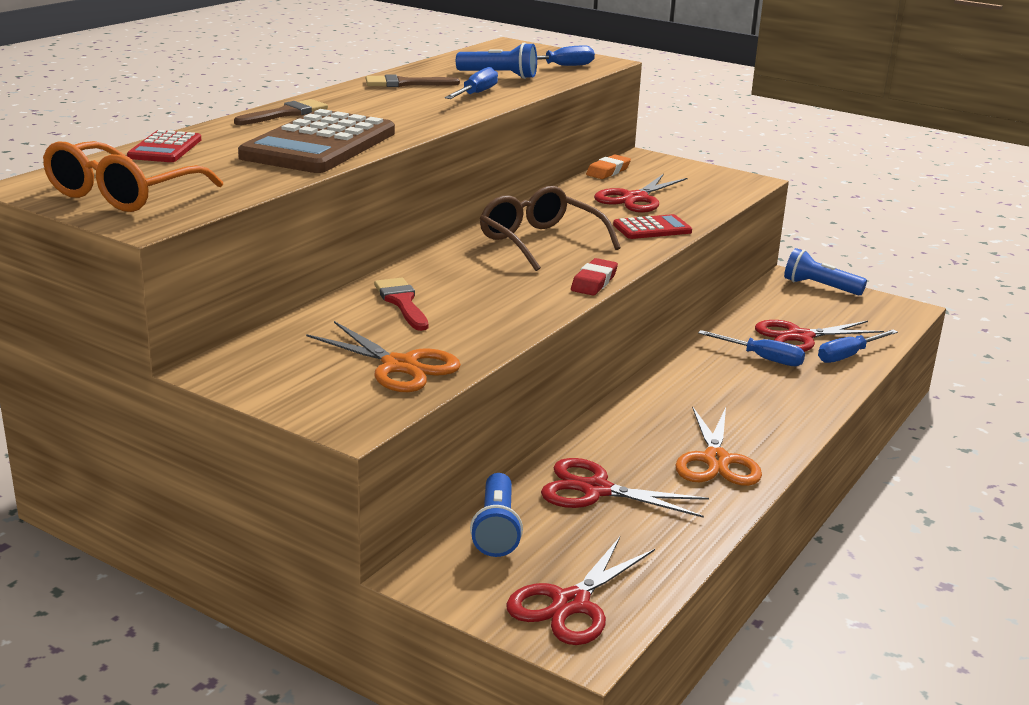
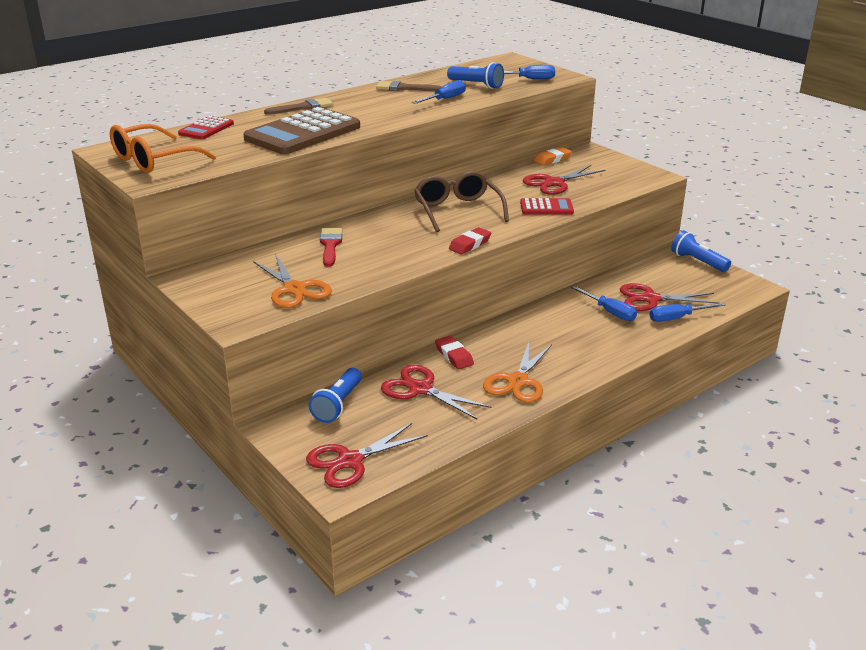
camera: 20 degrees right, 5 degrees up
none -> red eraser [435,336,474,369]

